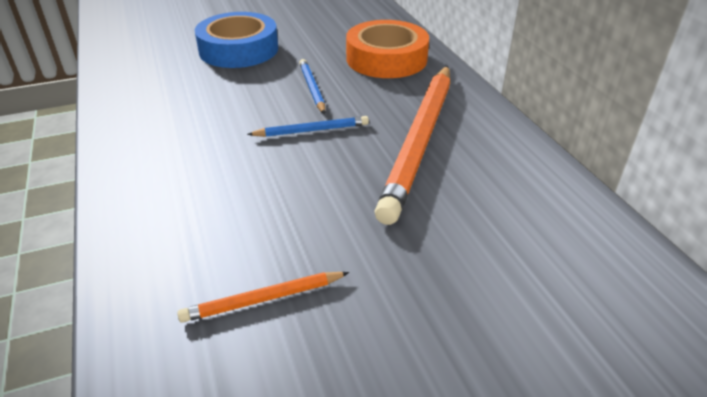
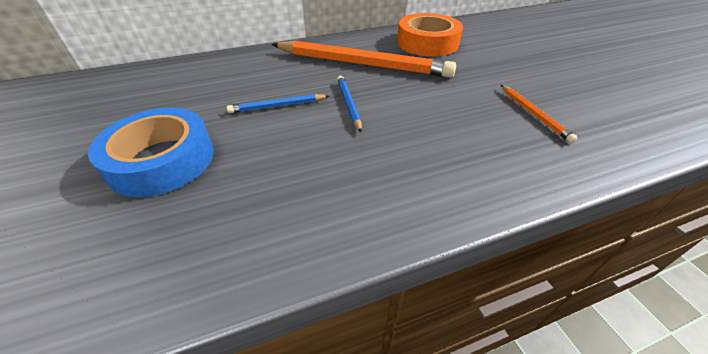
camera: 90 degrees left, 5 degrees up
orange tape [346,20,429,78] -> orange tape moved to [397,13,463,57]

